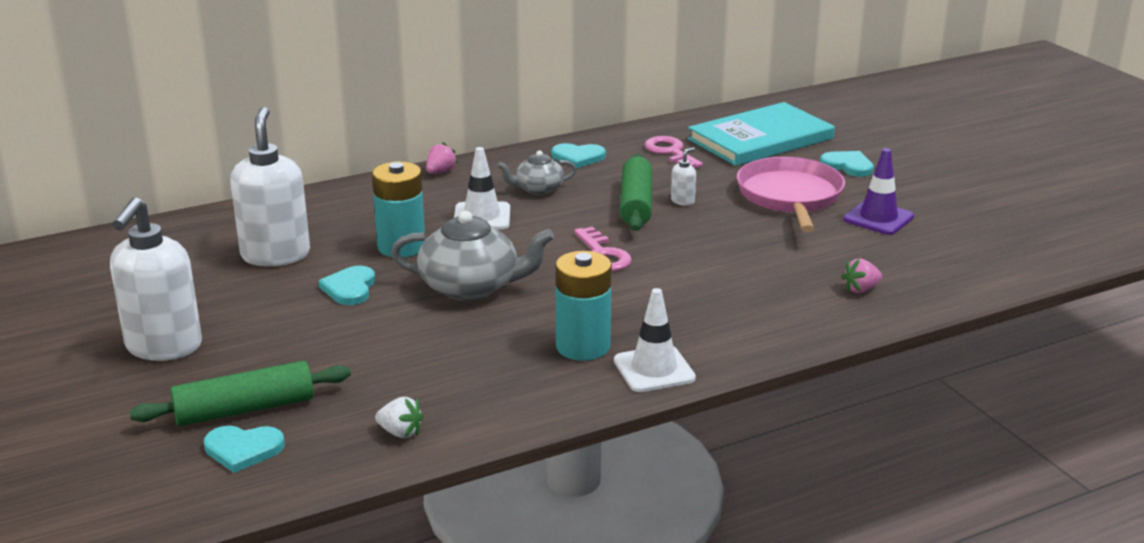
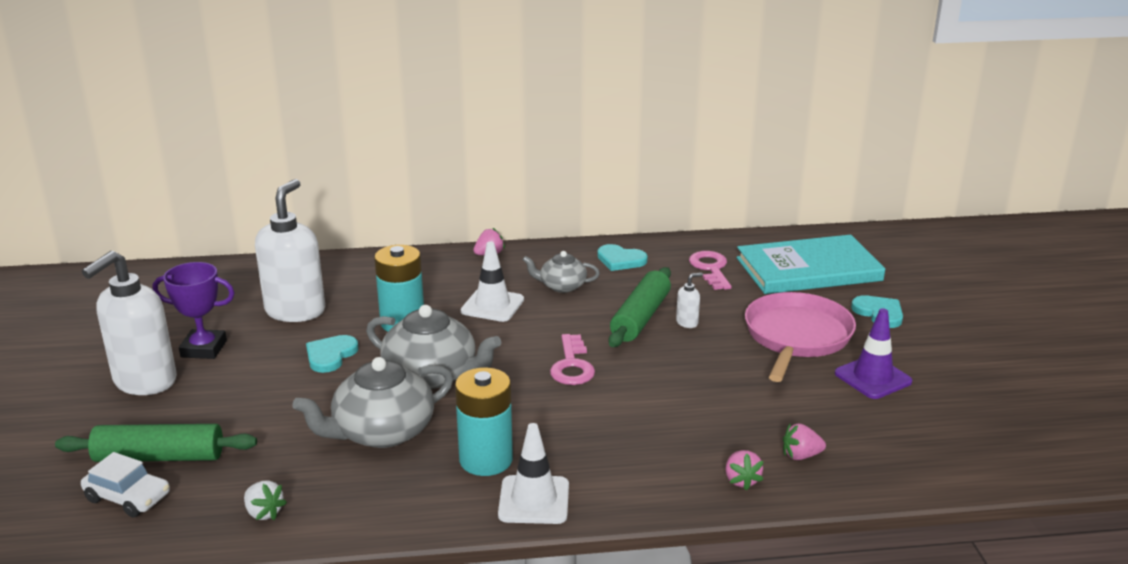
camera: 20 degrees right, 0 degrees up
turquoise heart [204,426,285,473] -> white car [81,452,170,517]
none -> purple trophy [153,262,235,359]
none -> grey teapot [293,357,453,448]
none -> pink strawberry [725,450,764,491]

